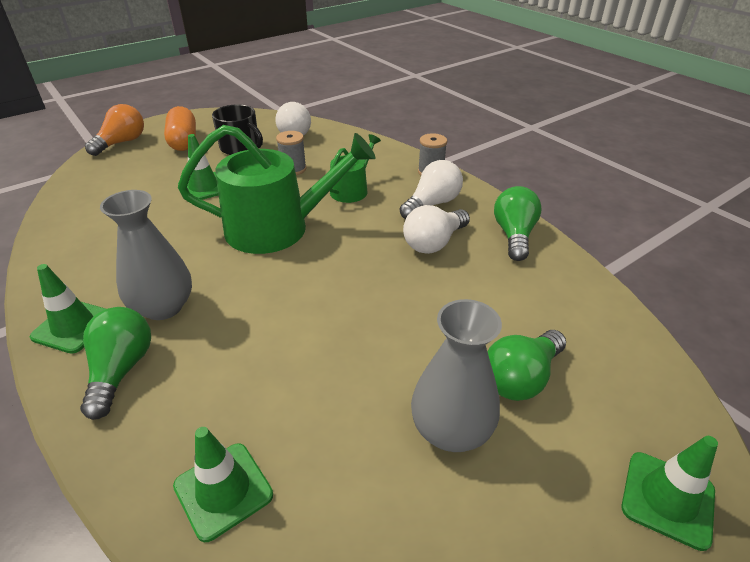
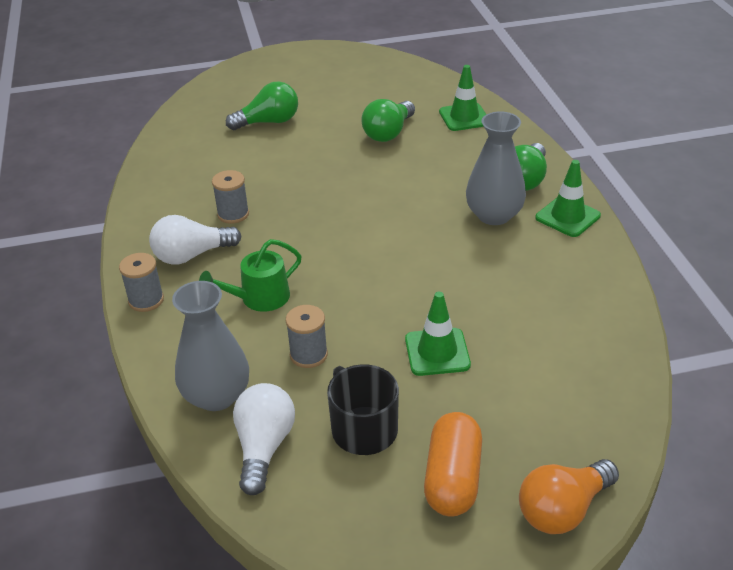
camera: 155 degrees left, 0 degrees up
green watering can [178,125,375,254] -> none
white light bulb [403,205,470,254] -> grey spool [212,170,249,224]
grey vase [411,299,502,452] -> grey vase moved to [172,281,249,411]
green light bulb [494,186,542,261] -> green light bulb moved to [362,99,415,142]
green traffic cone [622,436,718,551] -> none

